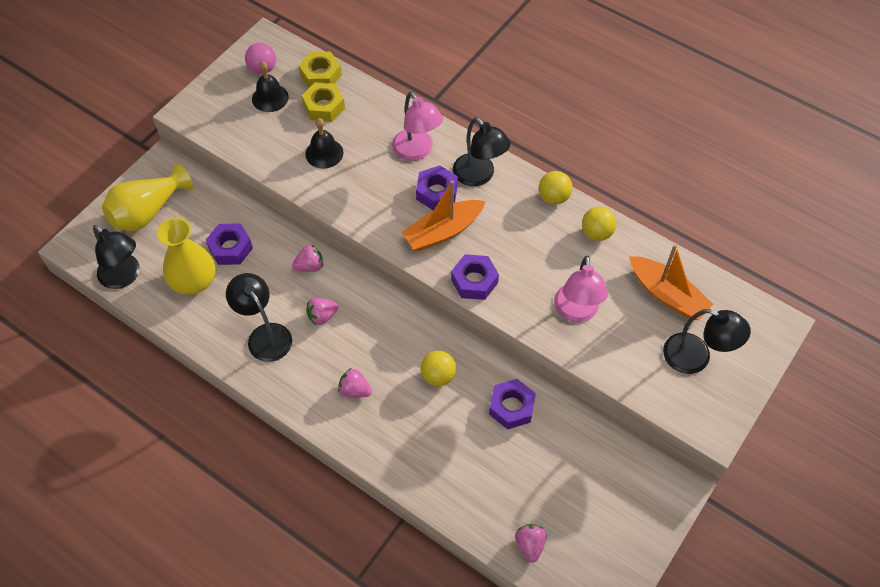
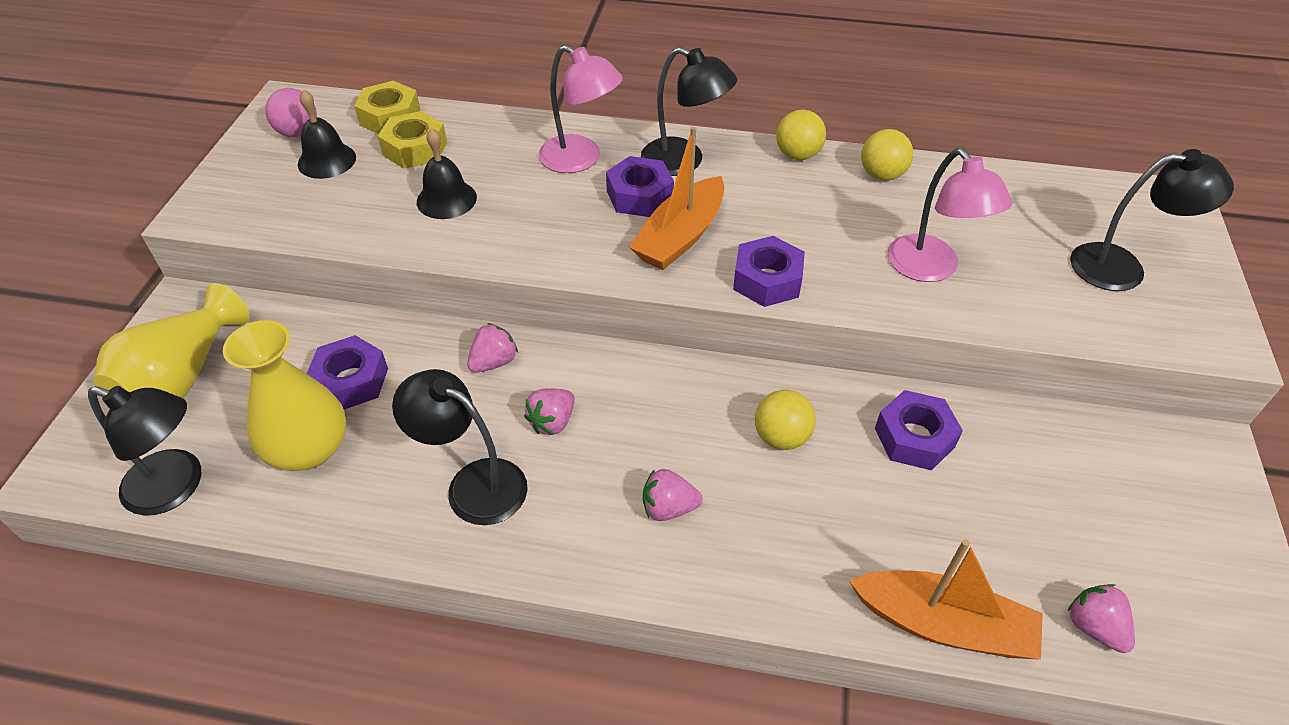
camera: 25 degrees left, 10 degrees down
orange boat [629,244,714,320] -> orange boat moved to [849,539,1043,660]

